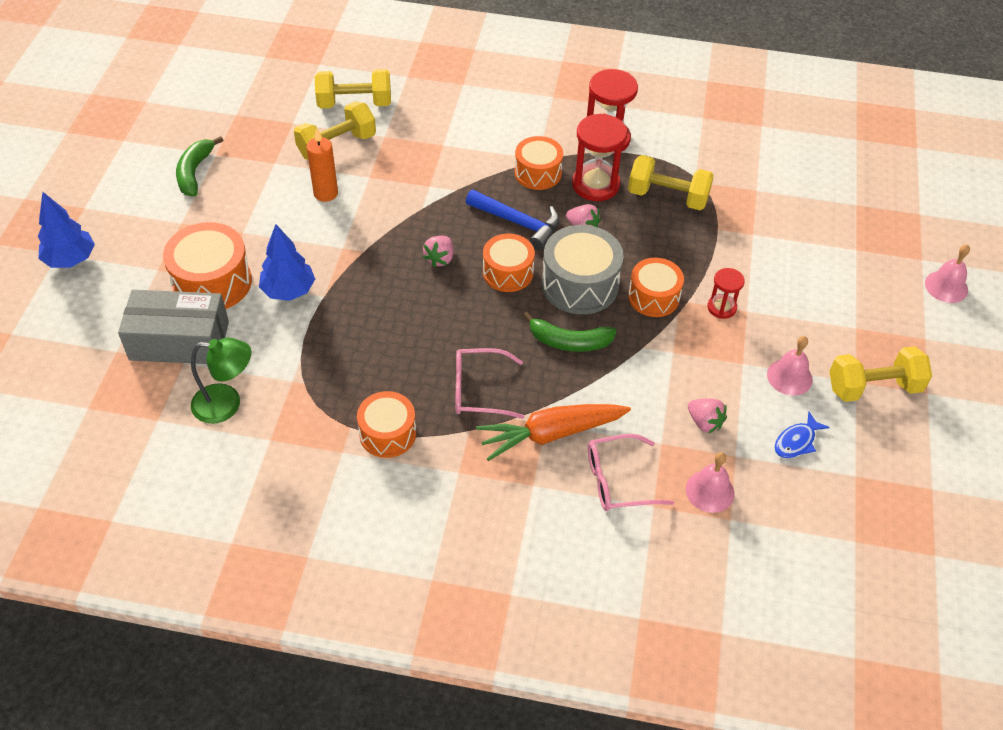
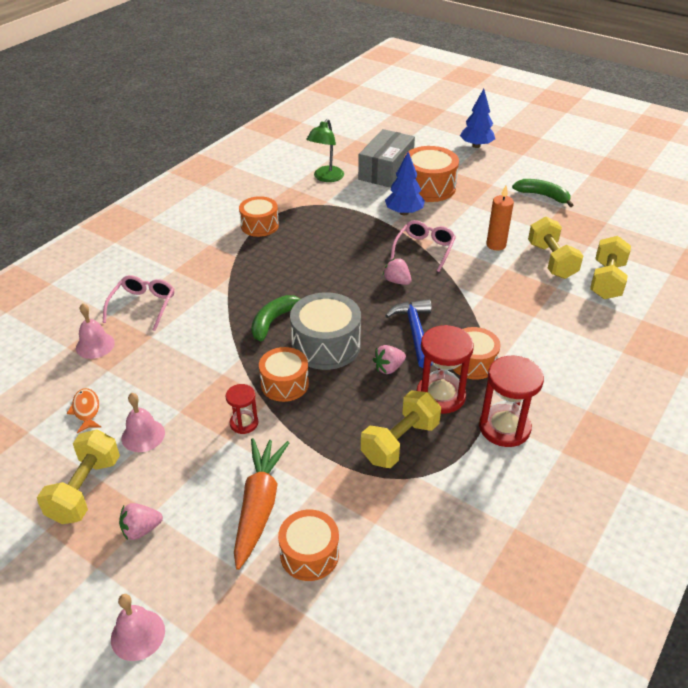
camera: 115 degrees right, 10 degrees down
pink glasses [456,348,524,419] -> pink glasses moved to [390,220,456,272]
blue hammer [466,190,560,250] -> blue hammer turned 120 degrees clockwise [385,299,432,368]
orange carrot [476,404,631,461] -> orange carrot moved to [234,438,289,570]
orange drum [483,234,535,292] -> orange drum moved to [278,510,339,581]
pink strawberry [688,399,727,433] -> pink strawberry moved to [119,503,163,540]
blue fish [775,412,830,458] -> orange fish [67,388,102,433]

